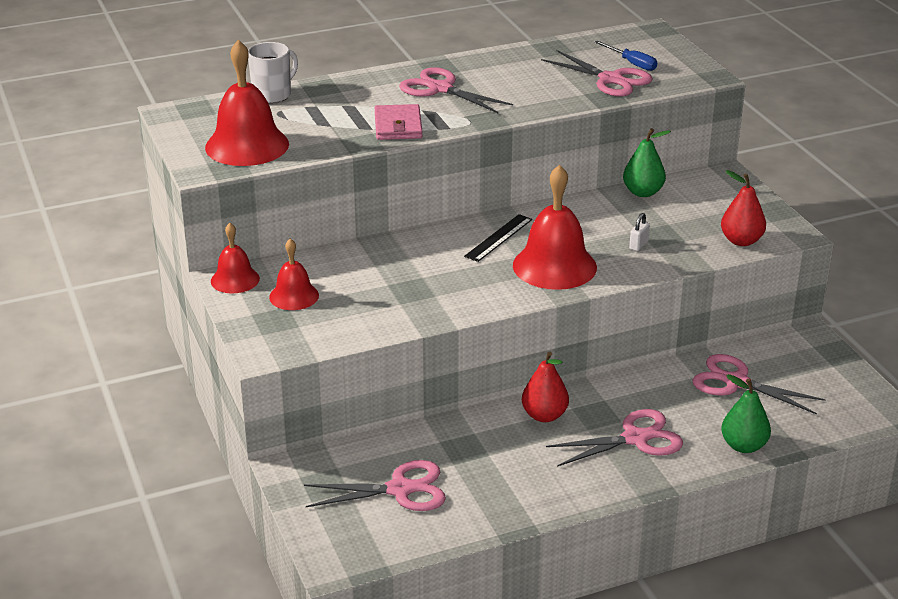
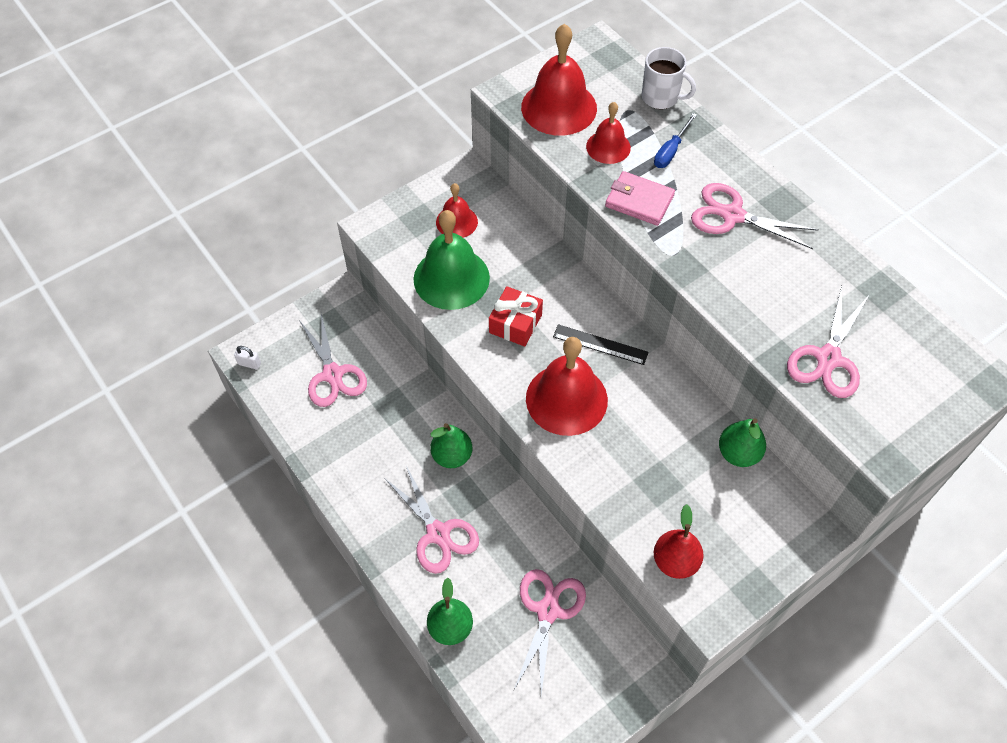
camera: 75 degrees right, 25 degrees up
red bell [211,223,260,293] -> red bell moved to [586,102,631,164]
pink wallet [375,104,422,140] -> pink wallet turned 45 degrees clockwise [605,171,675,226]
pink scissors [399,67,513,113] -> pink scissors turned 90 degrees counterclockwise [691,183,819,249]
red pear [522,351,569,422] -> green pear [430,423,472,468]
blue screwdriver [595,41,657,71] -> blue screwdriver moved to [654,113,697,168]
white padlock [629,213,650,251] -> white padlock moved to [234,346,261,369]
none -> green bell [414,210,490,310]
none -> red gift [489,286,543,347]

